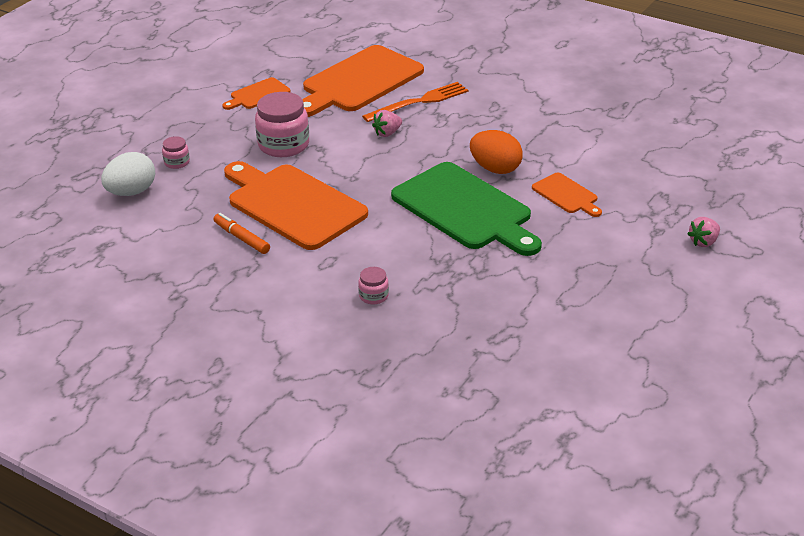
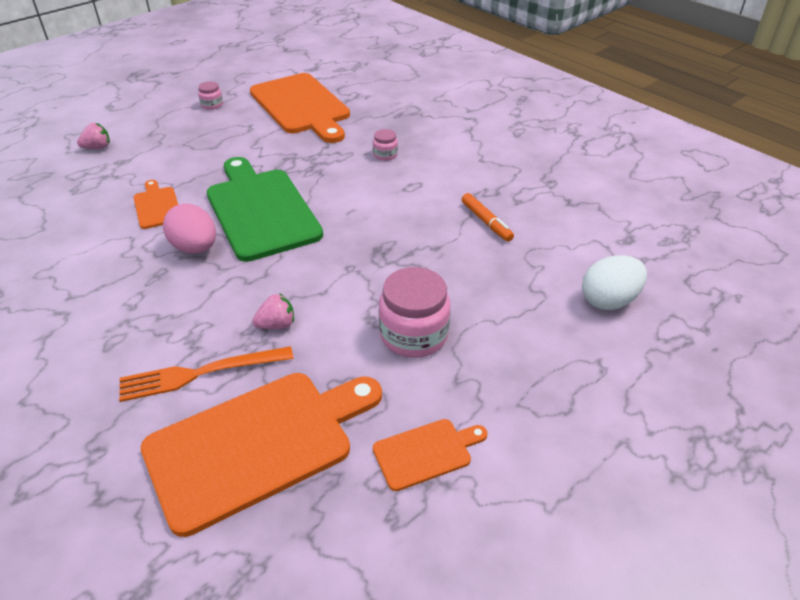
camera: 165 degrees left, 5 degrees up
pink jar [162,136,190,169] -> pink jar moved to [198,81,223,110]
orange cutting board [224,161,368,250] -> orange cutting board moved to [250,73,350,143]
orange egg [470,130,523,174] -> pink egg [163,203,216,253]

